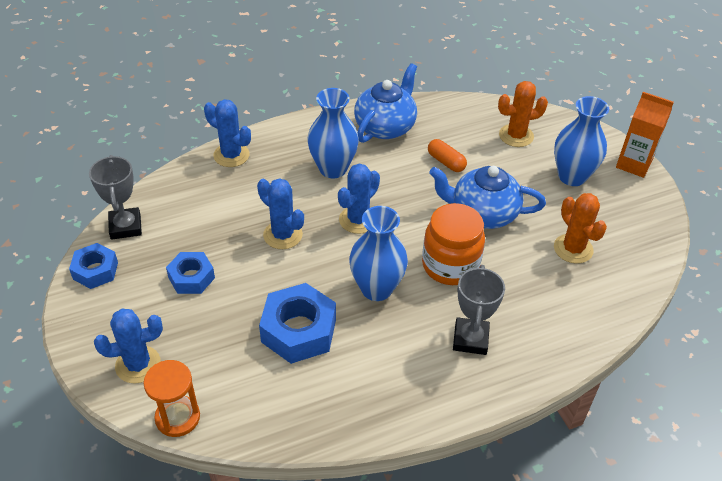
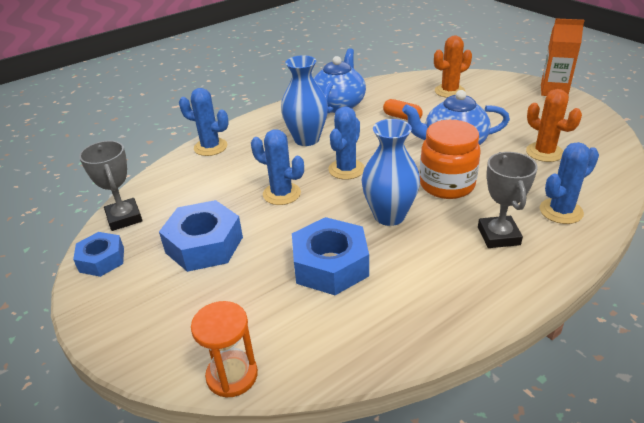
camera: 10 degrees left, 10 degrees down
blue cactus [94,309,163,384] -> blue cactus moved to [540,142,599,224]
blue nut [166,252,215,294] -> blue nut [159,200,243,272], size x1.62
blue vase [554,96,609,186] -> none

